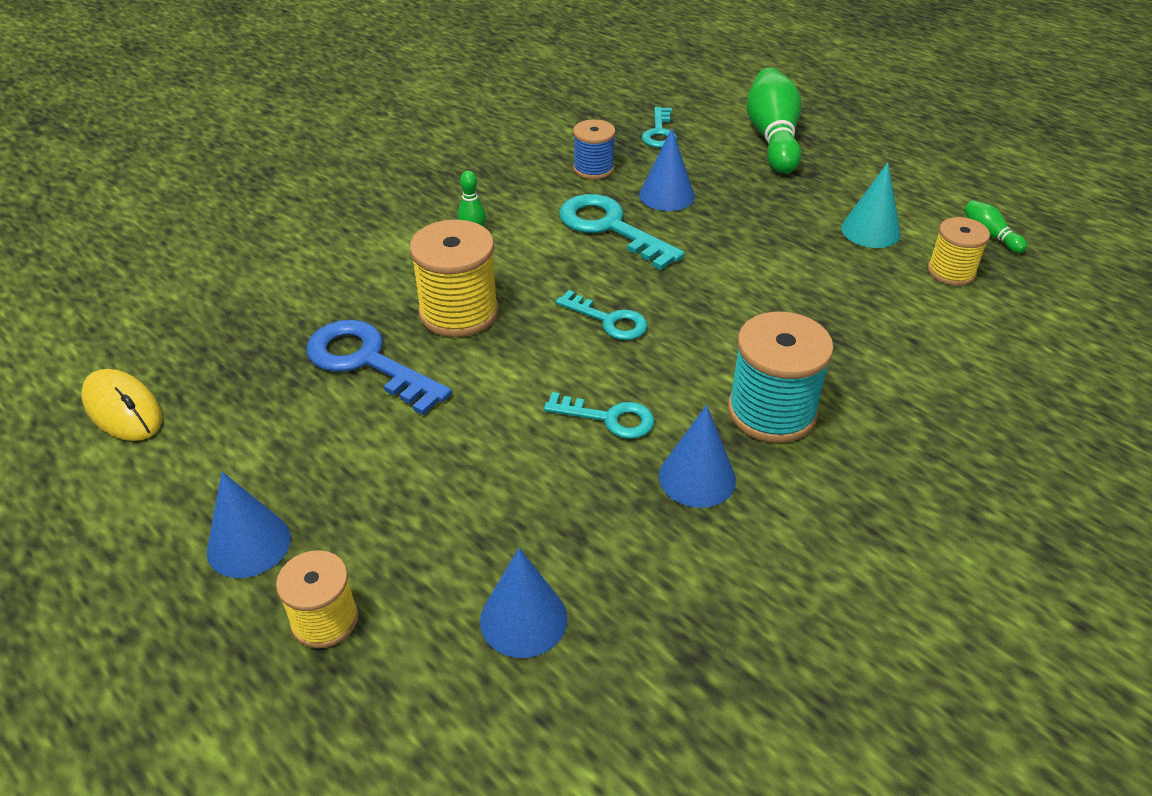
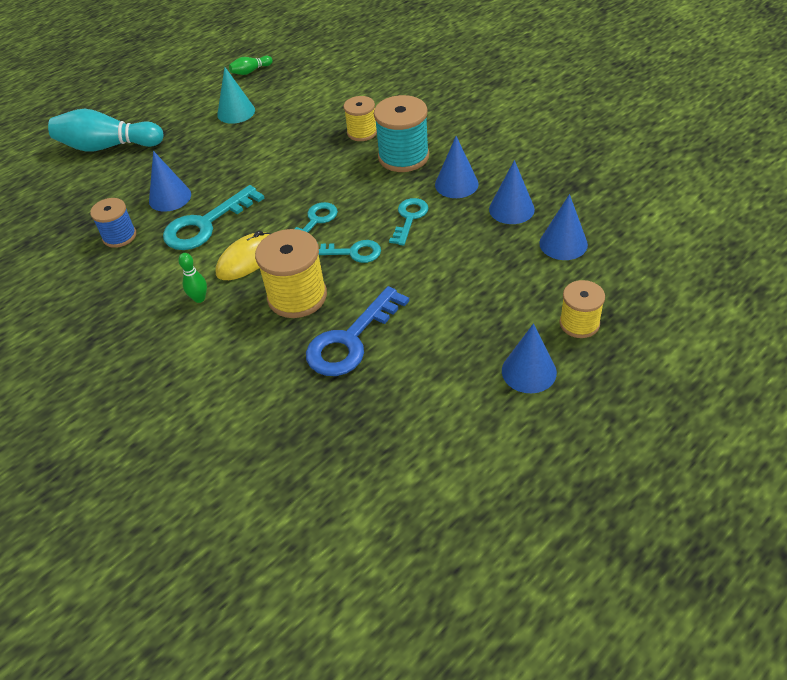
camera: 85 degrees left, 5 degrees up
yellow mouse [81,369,162,441] -> yellow mouse moved to [216,231,271,280]
turquoise key [642,107,677,148] -> turquoise key moved to [317,240,381,263]
green bowling pin [746,68,802,173] -> turquoise bowling pin [48,109,164,152]
yellow spool [928,217,990,286] -> yellow spool moved to [343,96,377,141]
none -> blue cone [489,160,535,224]

